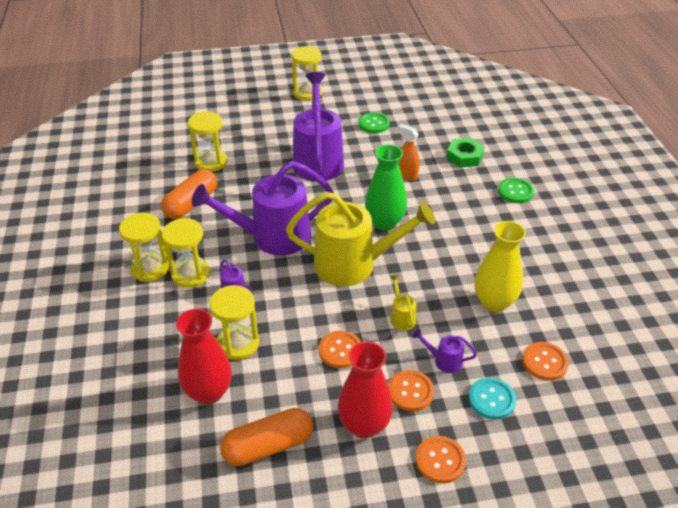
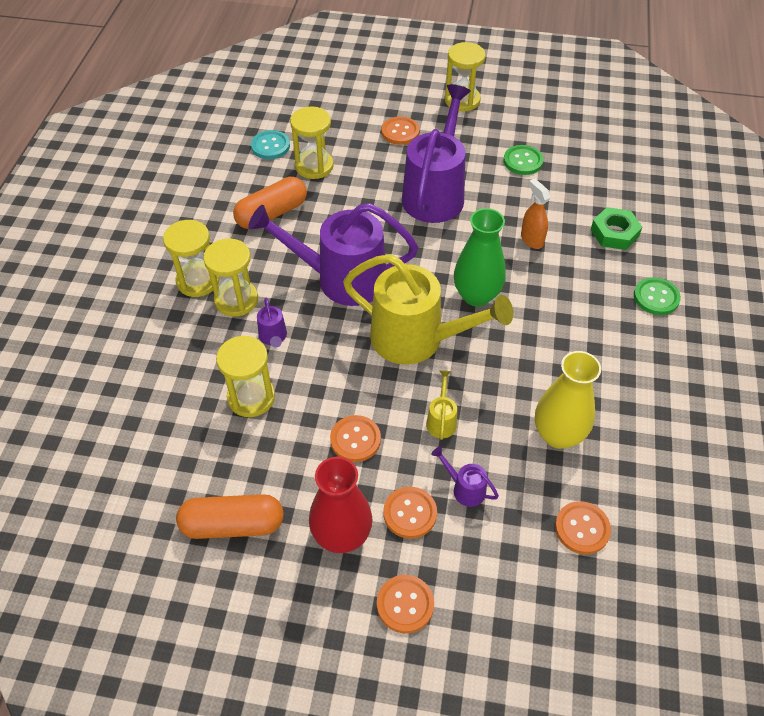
camera: 20 degrees right, 10 degrees up
red vase [176,309,232,405] -> none
turquoise button [469,377,516,420] -> turquoise button moved to [251,130,290,159]
none -> orange button [382,116,420,145]

